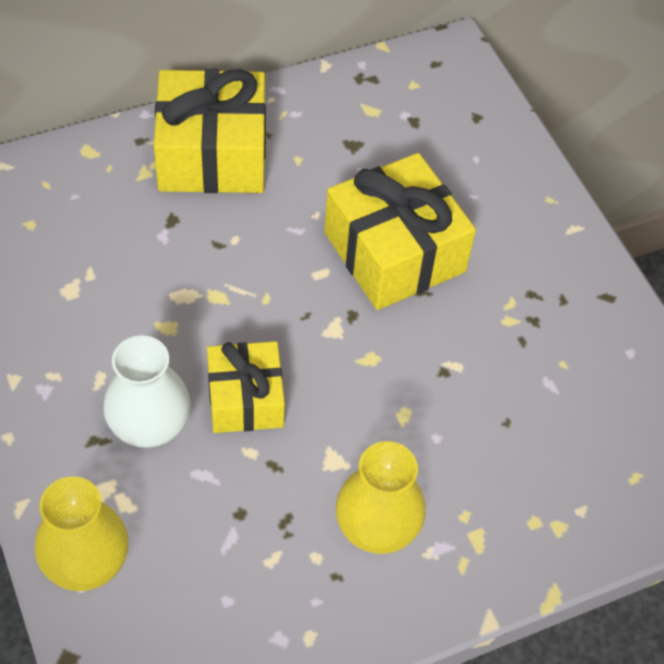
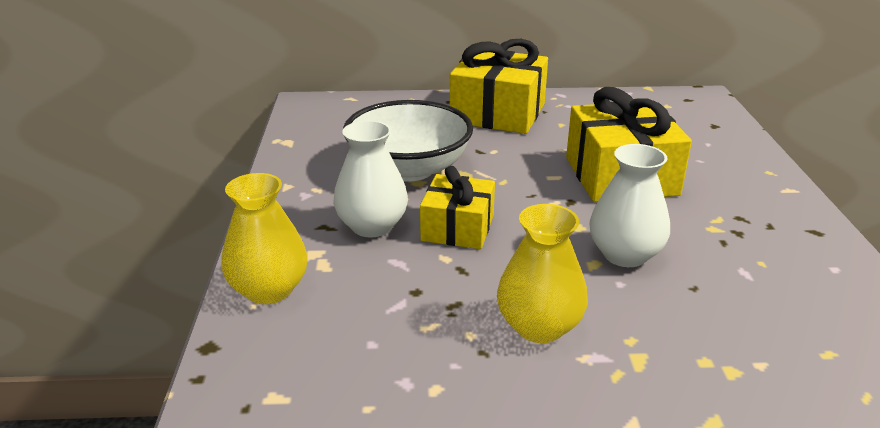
camera: 25 degrees right, 25 degrees down
none -> white bowl [343,100,473,182]
none -> white vase [590,144,670,267]

